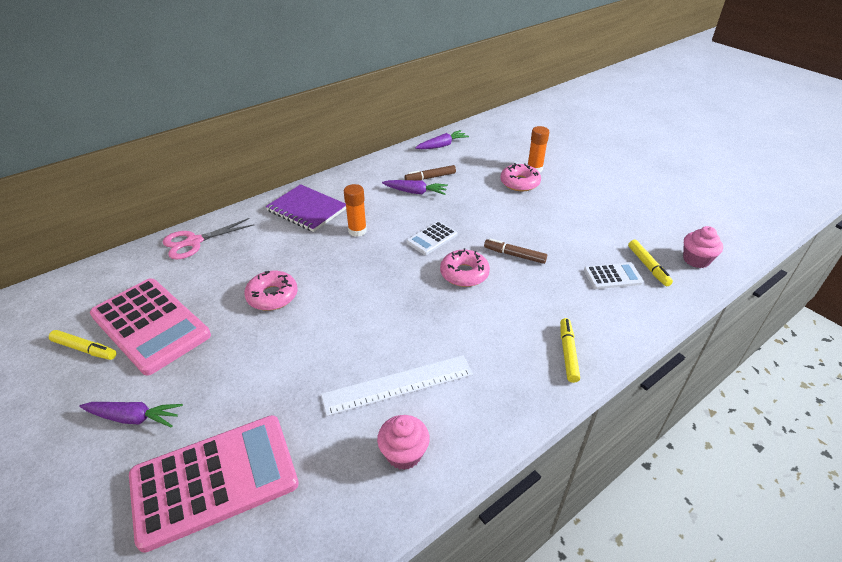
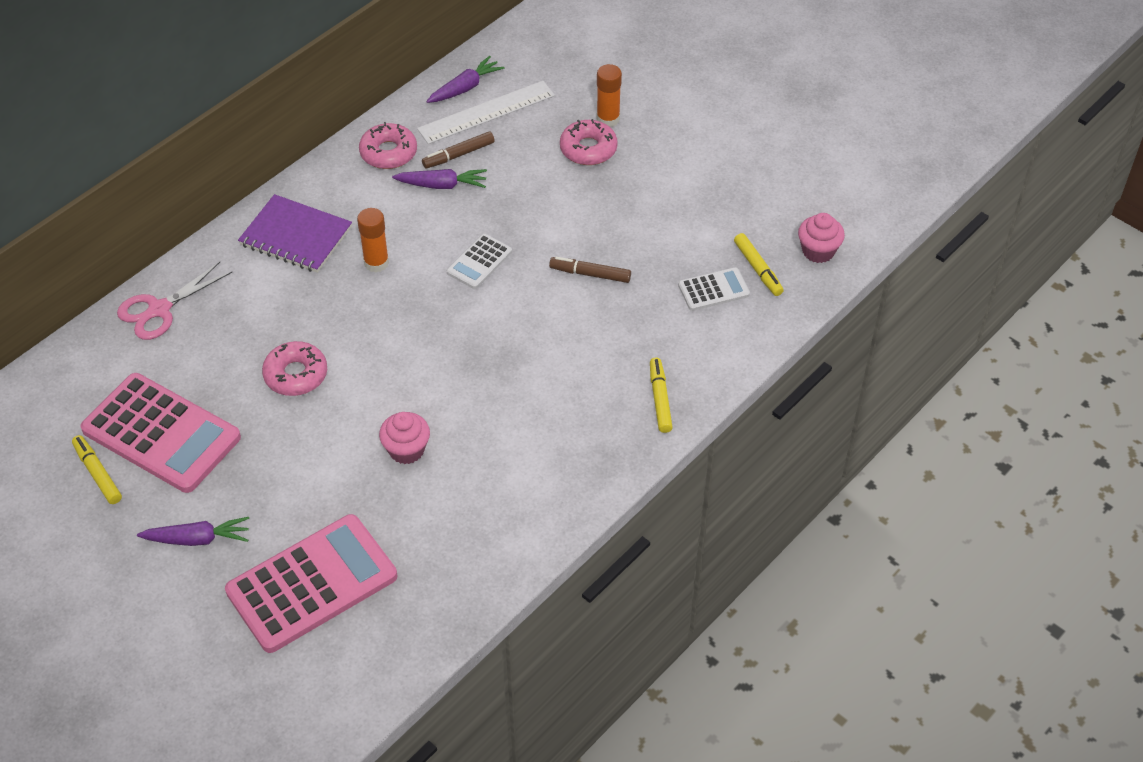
camera: 10 degrees left, 10 degrees up
yellow marker [49,330,116,360] -> yellow marker turned 135 degrees counterclockwise [72,435,122,504]
white ruler [321,355,473,416] -> white ruler moved to [417,81,555,144]
pink cupcake [377,415,430,470] -> pink cupcake moved to [379,412,430,464]
pink donut [440,248,490,287] -> pink donut moved to [359,122,417,169]

